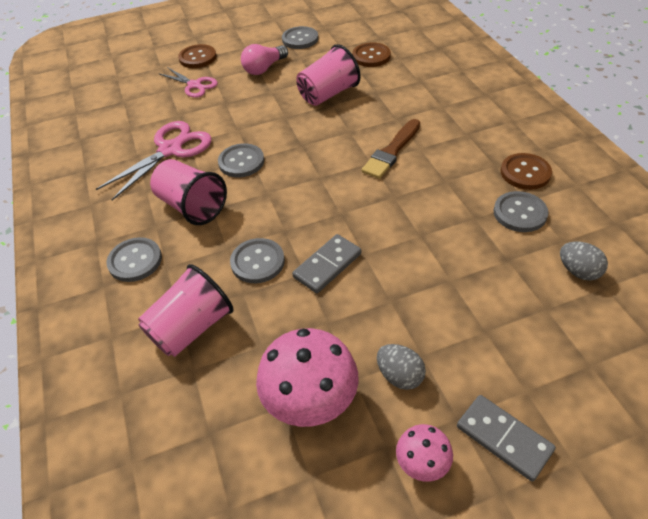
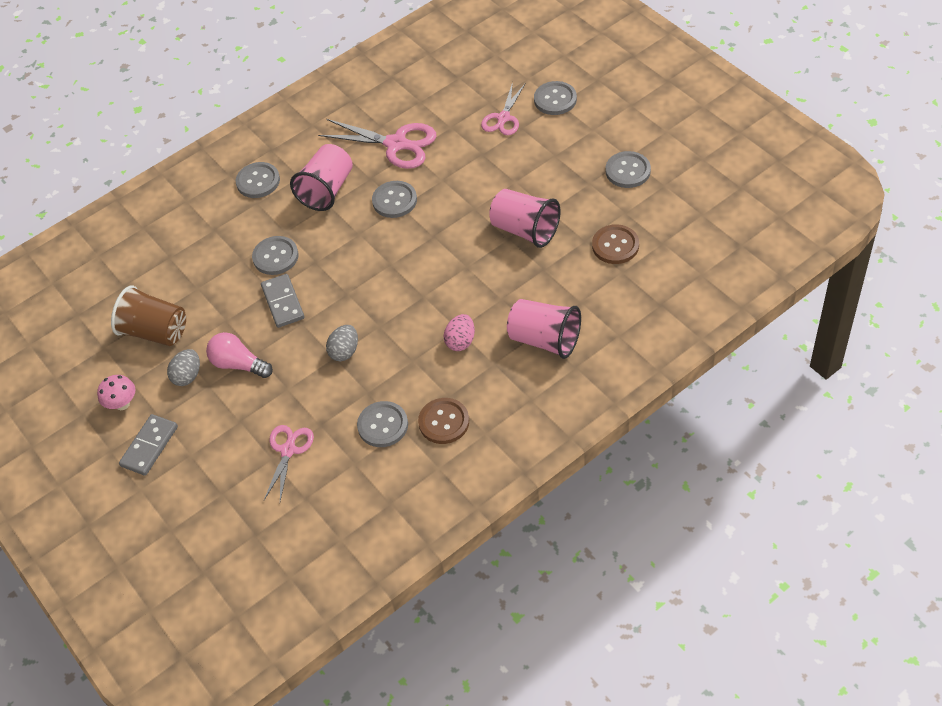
camera: 75 degrees right, 5 degrees up
pink cup [138,264,234,357] -> pink cup moved to [507,299,581,359]
brown button [178,44,216,68] -> grey button [534,81,577,115]
pink light bulb [241,44,288,75] -> pink light bulb moved to [206,332,273,378]
pink mushroom [256,328,359,427] -> brown cup [111,286,186,346]
grey domino [292,234,361,293] -> grey domino turned 45 degrees clockwise [261,274,305,328]
brown brush [361,119,420,179] -> none
grey egg [560,241,608,280] -> grey egg moved to [326,325,358,361]
none -> pink scissors [264,425,314,501]
none -> pink egg [444,314,475,351]

